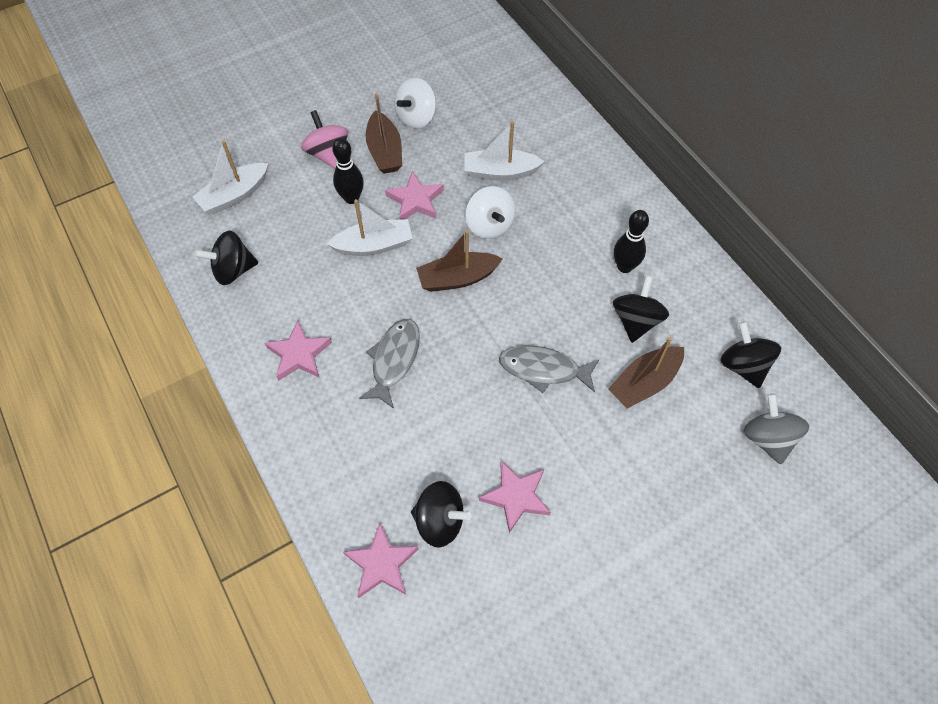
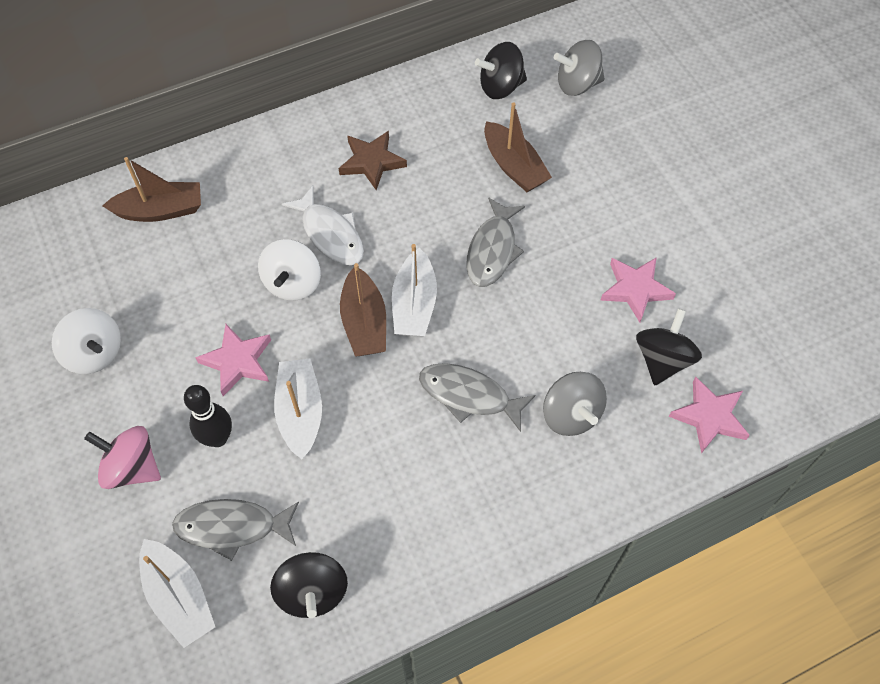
camera: 85 degrees left, 0 degrees up
pink star [265,320,332,381] -> none
pink spinning top [301,110,348,169] -> pink spinning top turned 45 degrees clockwise [84,426,161,489]
brown boat [366,93,402,174] -> brown boat moved to [103,157,201,222]
white boat [465,121,545,180] -> white boat moved to [392,244,437,337]
white spinning top [466,186,516,239] -> white spinning top turned 120 degrees clockwise [258,239,321,301]
black spinning top [613,276,669,343] -> none
black bowling pin [614,210,649,273] -> brown star [339,131,407,190]
none -> grey fish [172,499,299,561]
none -> white fish [282,186,364,265]
none -> grey spinning top [543,372,607,436]

